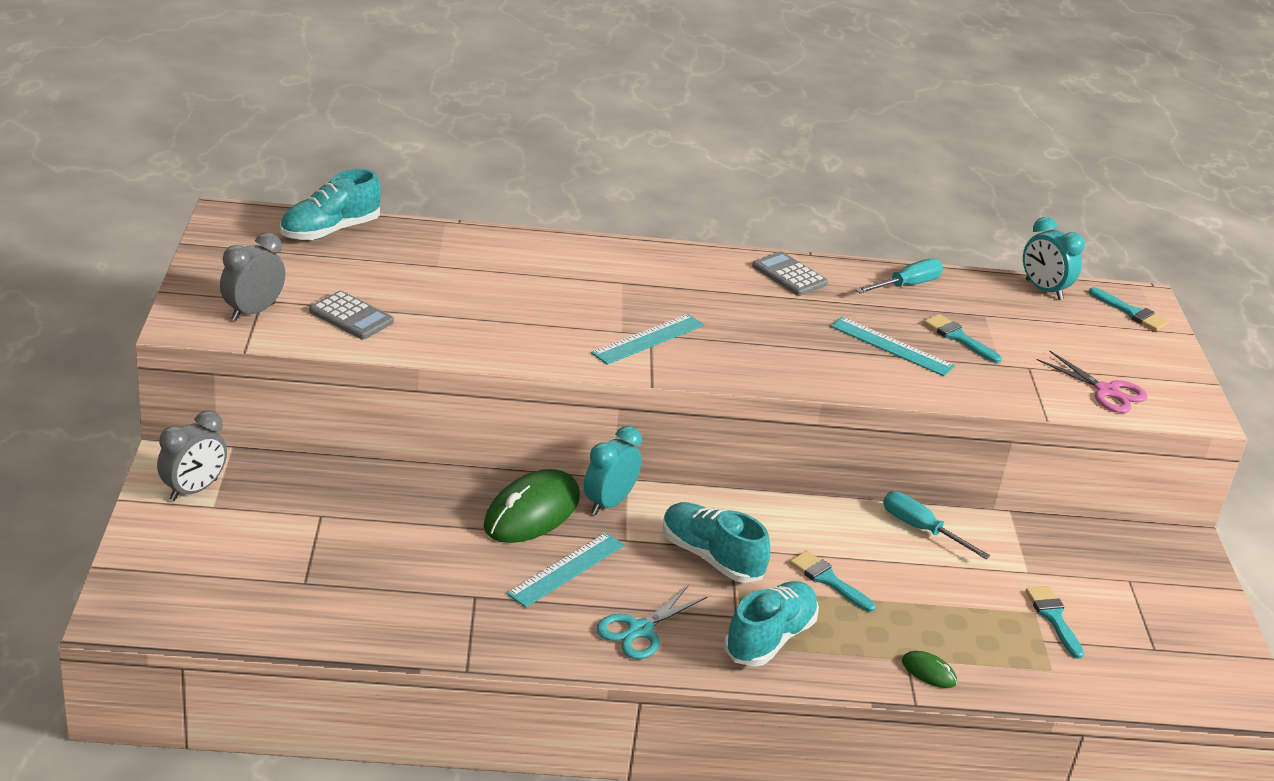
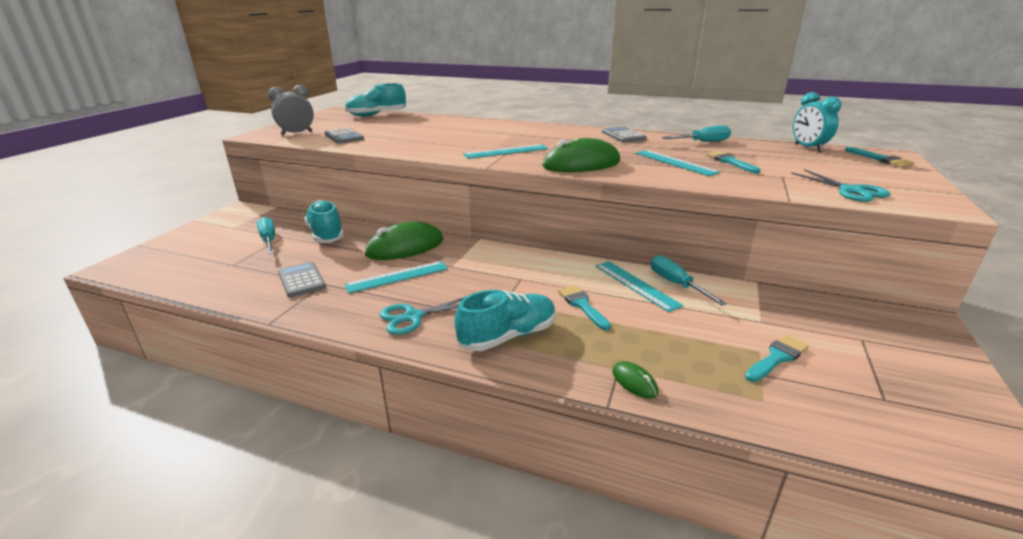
camera: 25 degrees right, 5 degrees down
grey clock [157,410,227,501] -> none
turquoise clock [584,426,642,515] -> none
turquoise shoe [663,502,770,583] -> turquoise shoe moved to [304,200,344,243]
turquoise brush [1026,586,1084,659] -> turquoise brush turned 45 degrees clockwise [745,335,809,382]
pink scissors [1037,351,1147,413] -> turquoise scissors [791,169,890,202]
none -> turquoise screwdriver [257,217,275,254]
none -> grey calculator [278,262,326,298]
none -> green mouse [542,138,620,172]
none -> turquoise ruler [595,261,683,312]

